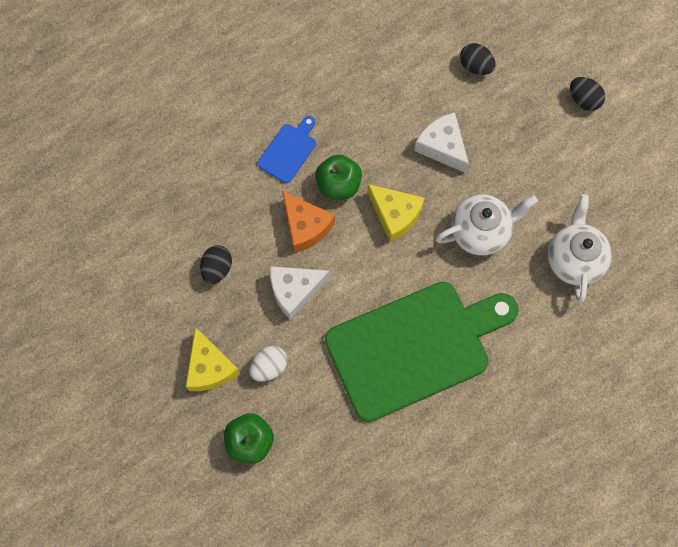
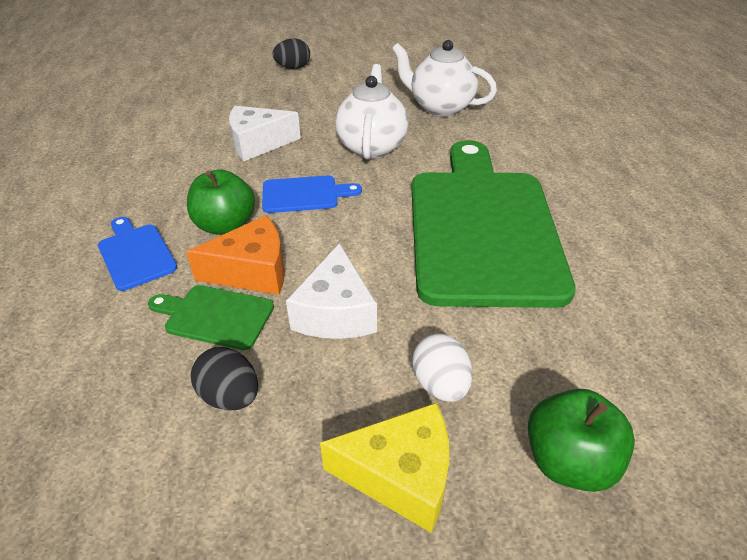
camera: 65 degrees left, 30 degrees down
yellow cheese [367,184,425,243] -> blue cutting board [262,176,362,213]
black egg [460,43,496,75] -> none
none -> green cutting board [148,285,274,350]

